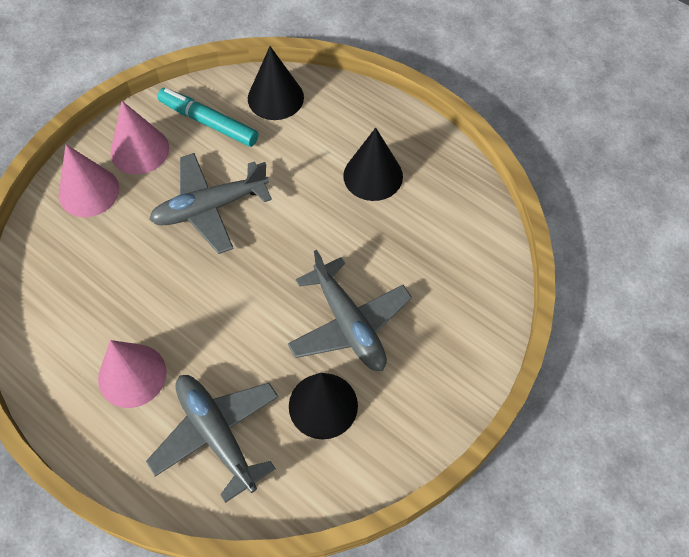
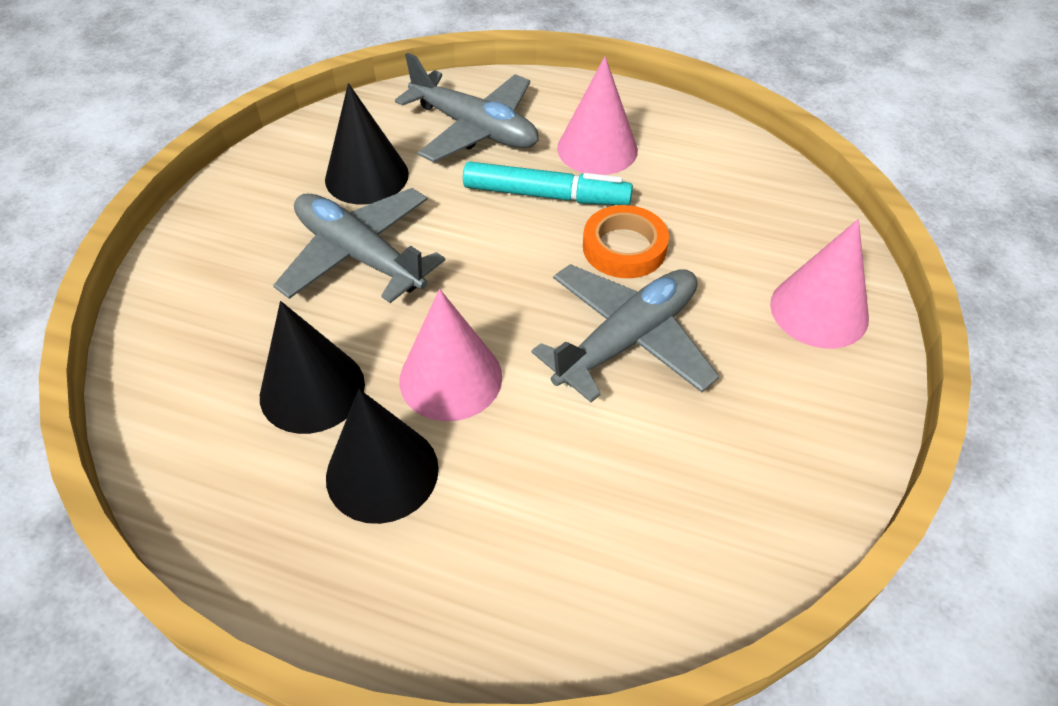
camera: 160 degrees right, 10 degrees down
pink cone [110,101,169,174] -> pink cone moved to [399,289,502,421]
turquoise marker [157,88,259,147] -> turquoise marker moved to [463,162,633,205]
black cone [248,46,304,120] -> black cone moved to [260,301,365,434]
none -> orange tape [583,205,669,278]

